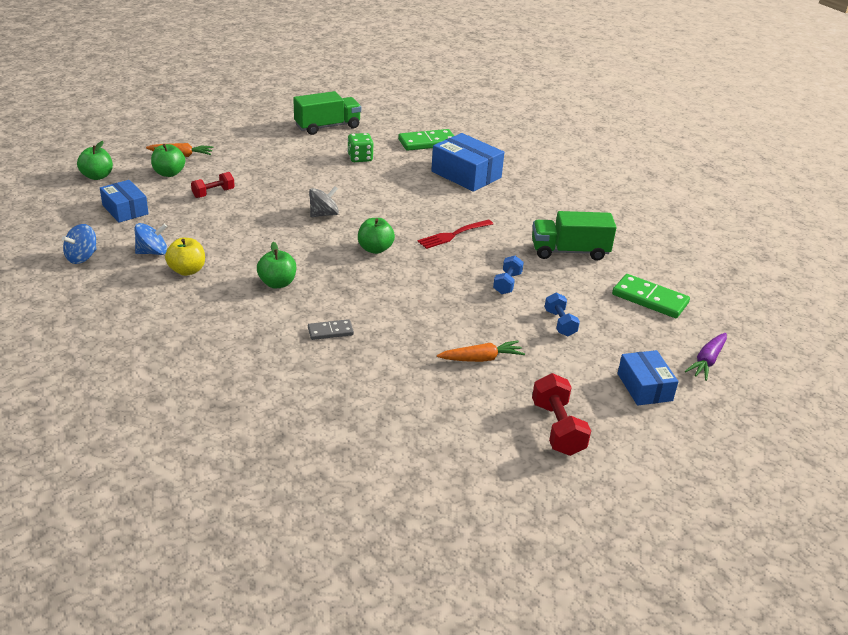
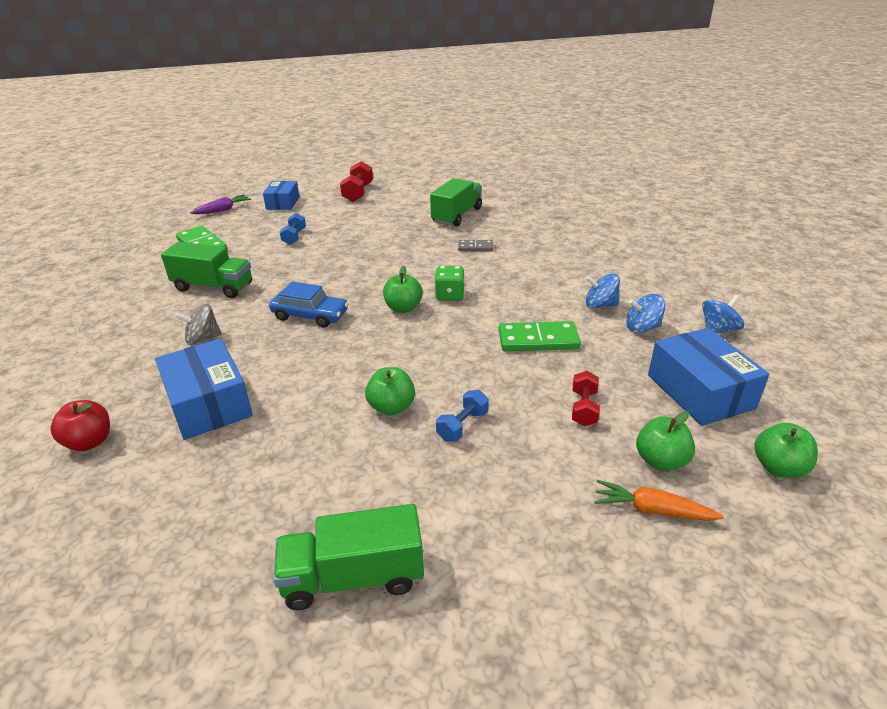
camera: 160 degrees left, 0 degrees up
blue box [100,180,149,223] -> blue box [648,328,769,426], size x1.55
yellow apple [165,238,205,276] -> blue spinning top [586,273,620,309]
red dumbbell [191,172,235,198] -> red dumbbell turned 60 degrees counterclockwise [572,371,600,426]
green apple [257,242,296,288] -> green apple moved to [365,367,415,415]
grey spinning top [309,186,339,217] -> grey spinning top moved to [175,304,222,345]
green dice [347,133,373,162] -> green dice moved to [435,266,465,301]
green domino [398,129,454,151] -> green domino moved to [499,321,581,351]
red fork [417,219,493,249] -> blue car [269,282,349,327]
orange carrot [437,341,525,362] -> none
blue dumbbell [493,256,524,294] -> blue dumbbell moved to [436,390,489,442]
none -> red apple [50,400,110,451]
none -> green truck [430,178,482,226]

